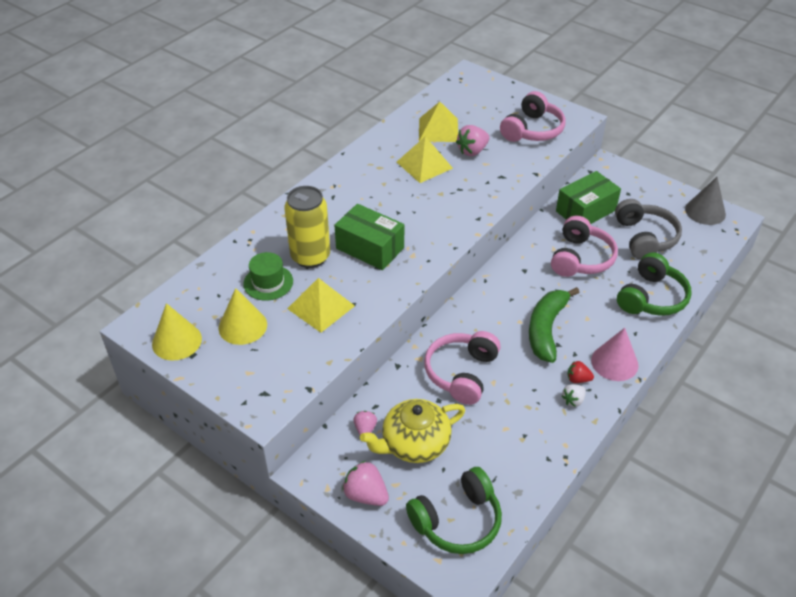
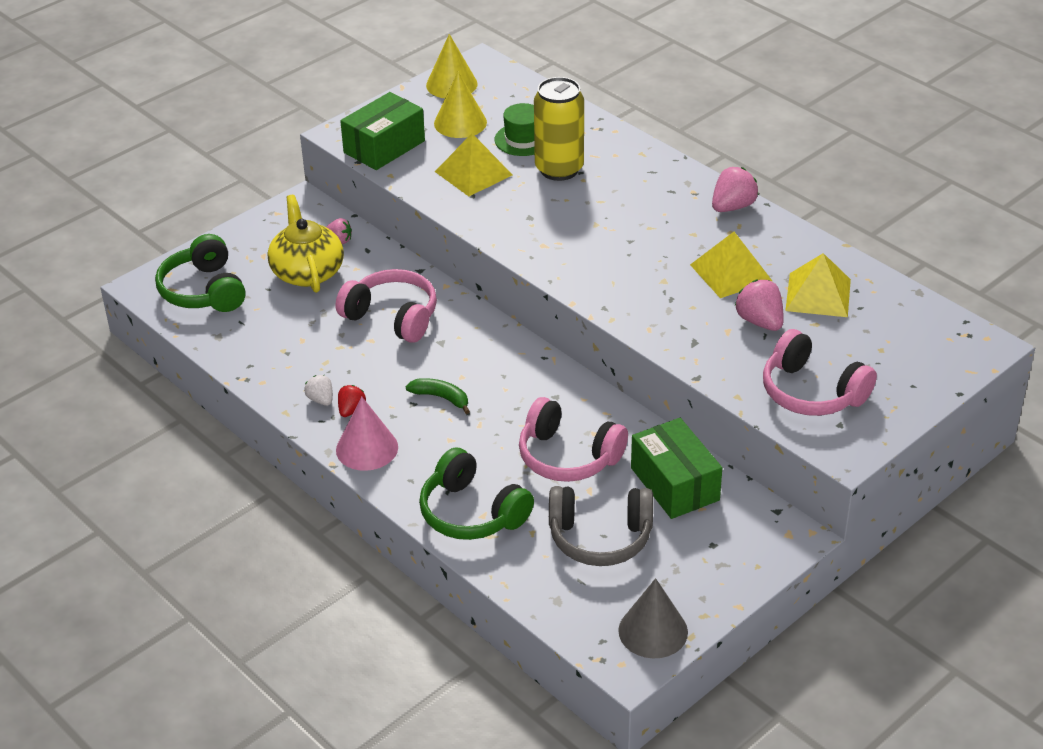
camera: 100 degrees right, 5 degrees down
green box [334,204,404,270] -> green box moved to [340,92,425,170]
pink strawberry [342,461,389,506] -> pink strawberry moved to [712,167,759,212]
green banana [529,287,580,363] -> green banana [406,378,470,414], size x0.54

